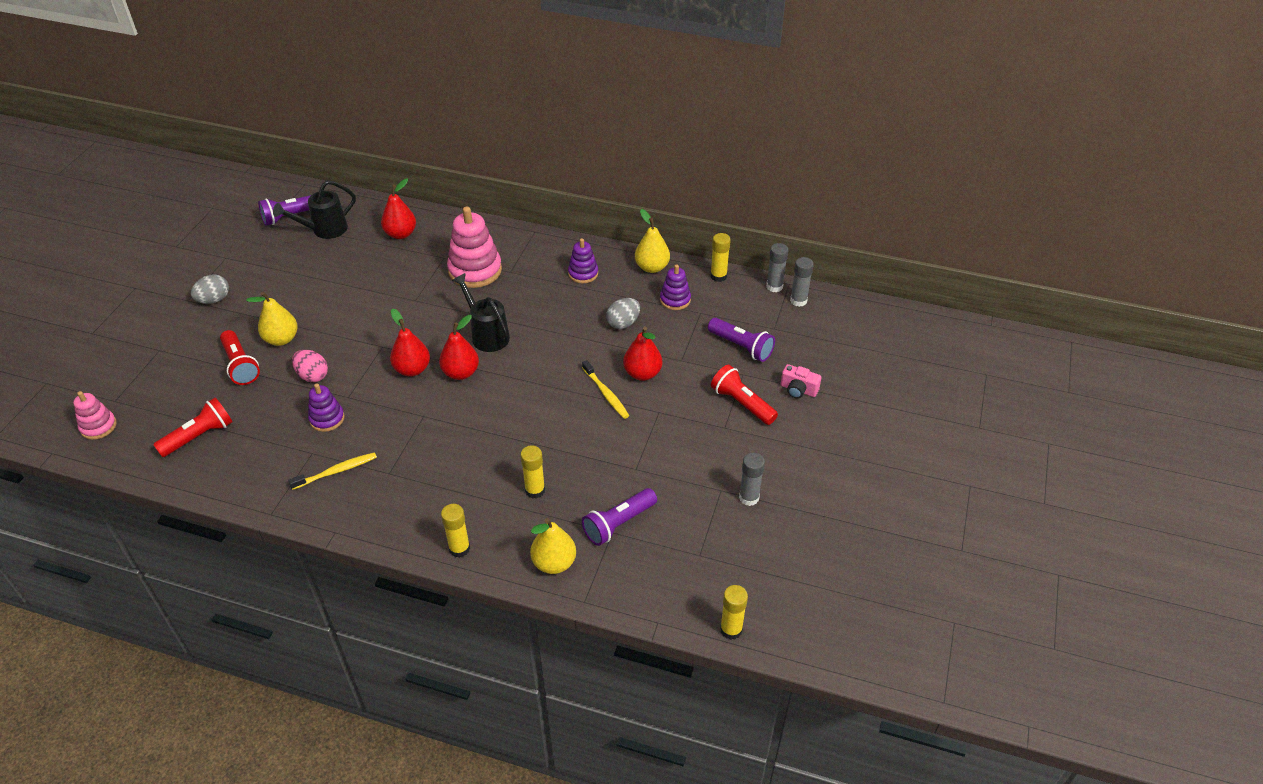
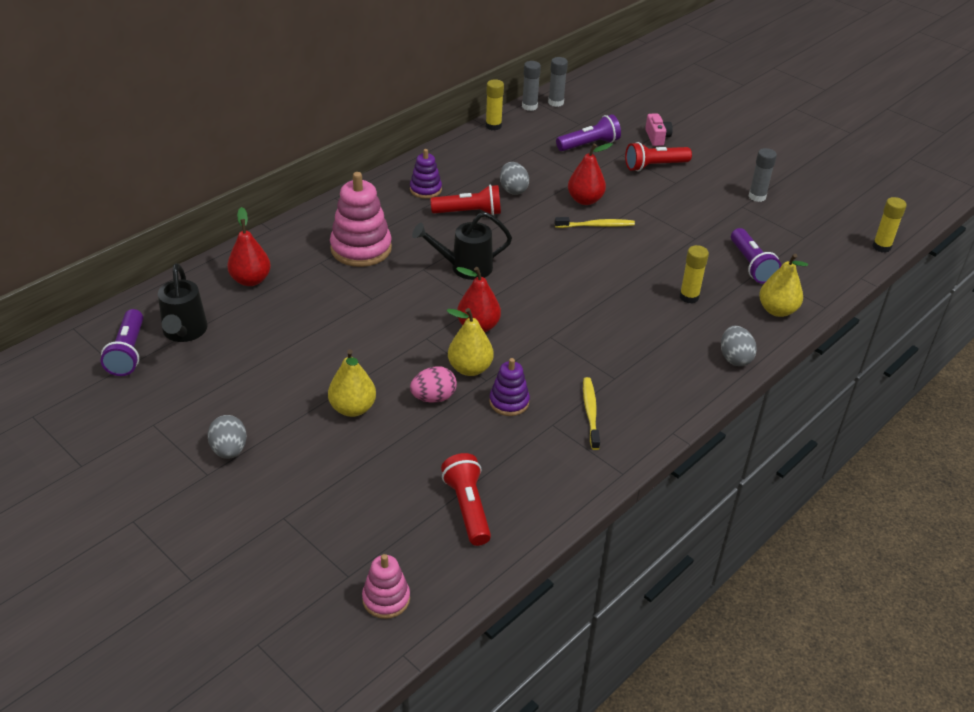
camera: 65 degrees left, 5 degrees down
red flashlight [220,330,260,385] -> red flashlight moved to [431,185,501,215]
red pear [439,315,479,380] -> none
yellow glue stick [441,504,470,558] -> grey egg [721,326,757,366]
yellow pear [635,209,670,273] -> yellow pear moved to [447,308,494,376]
purple stacking toy [660,264,691,310] -> none
pink camera [781,364,822,399] -> pink camera turned 60 degrees counterclockwise [645,113,673,146]

